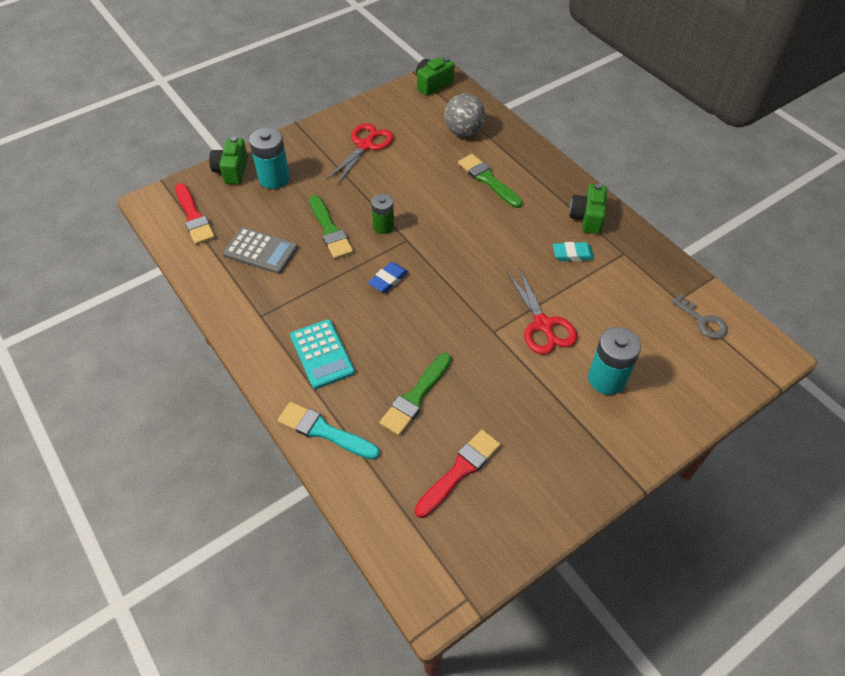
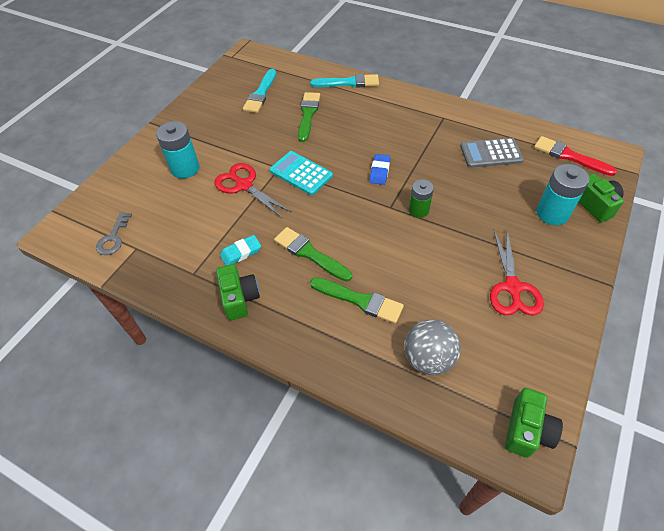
camera: 155 degrees right, 0 degrees up
turquoise calculator [290,319,355,389] -> turquoise calculator moved to [270,151,333,195]
green brush [309,195,353,259] -> green brush moved to [274,227,352,282]
red brush [414,430,501,518] -> turquoise brush [243,69,276,113]
grey key [671,294,727,339] -> grey key turned 105 degrees counterclockwise [96,212,132,255]

